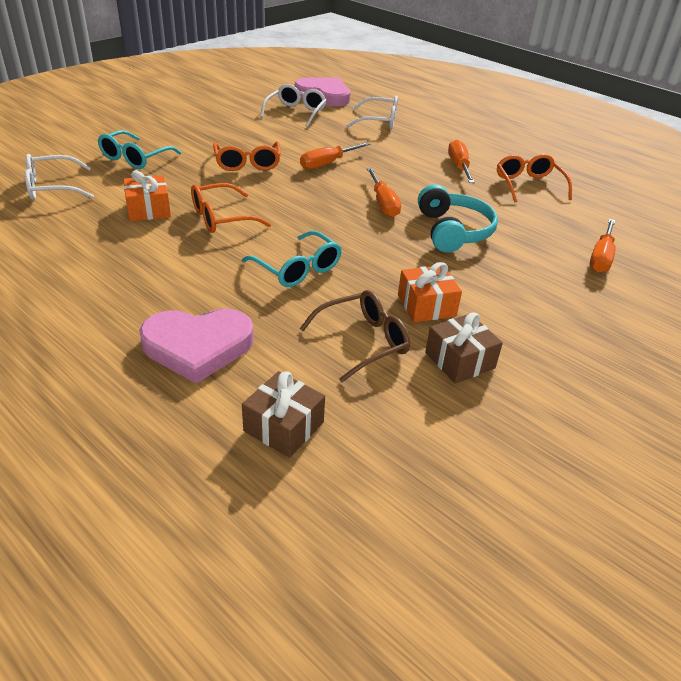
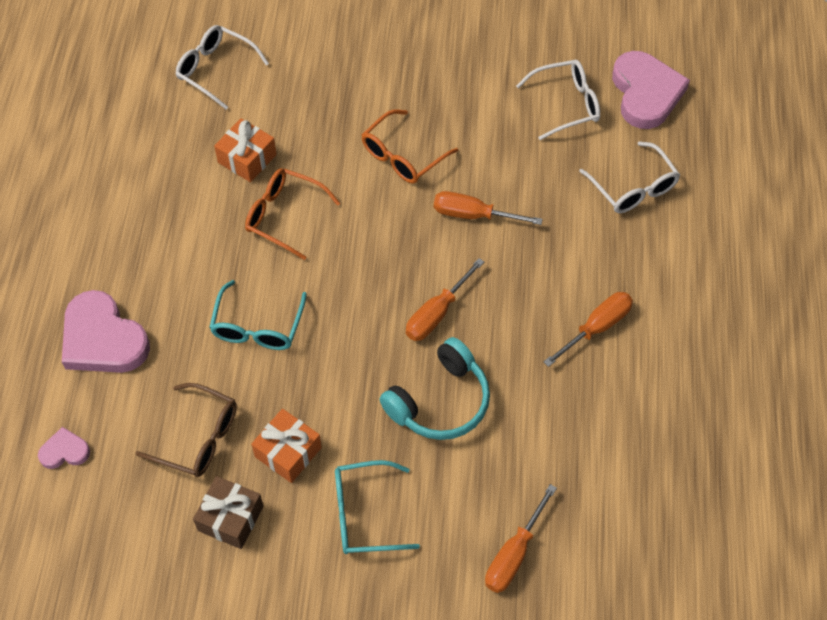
camera: 55 degrees right, 20 degrees up
turquoise glasses [98,130,181,169] -> turquoise glasses moved to [335,460,420,554]
brown gift [242,371,325,458] -> pink heart [38,427,90,469]
orange glasses [497,154,572,203] -> none
orange screwdriver [589,219,616,273] -> orange screwdriver turned 45 degrees counterclockwise [485,484,557,593]

